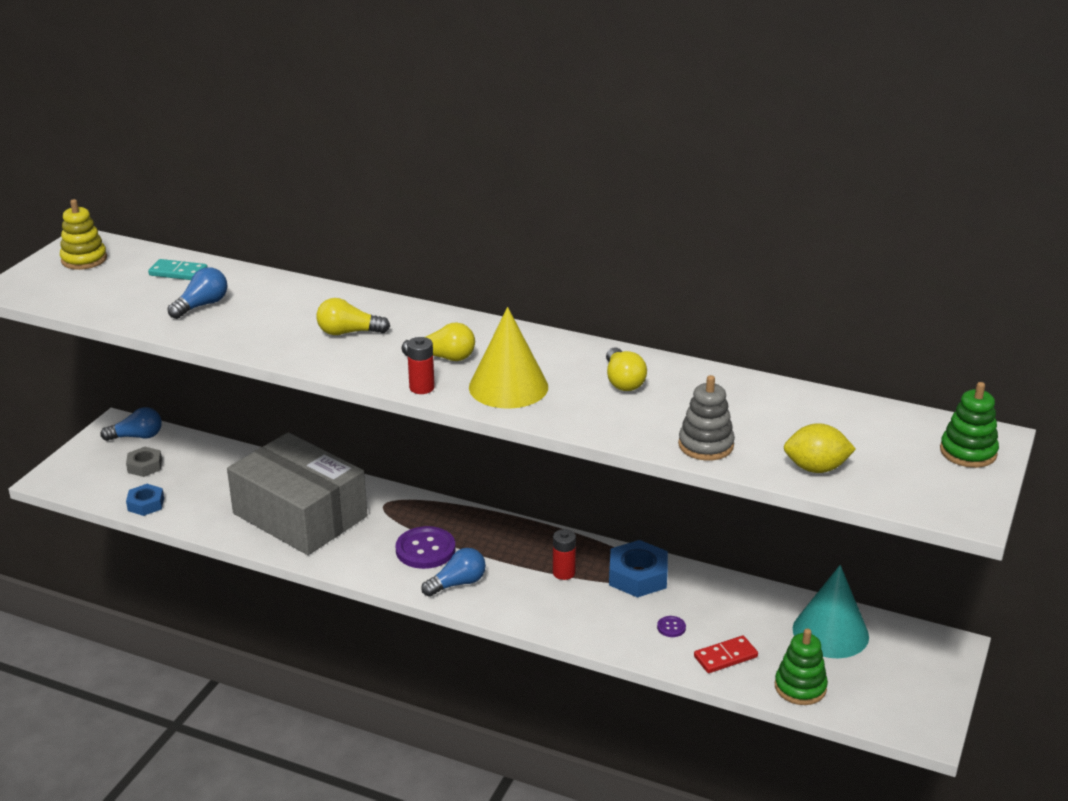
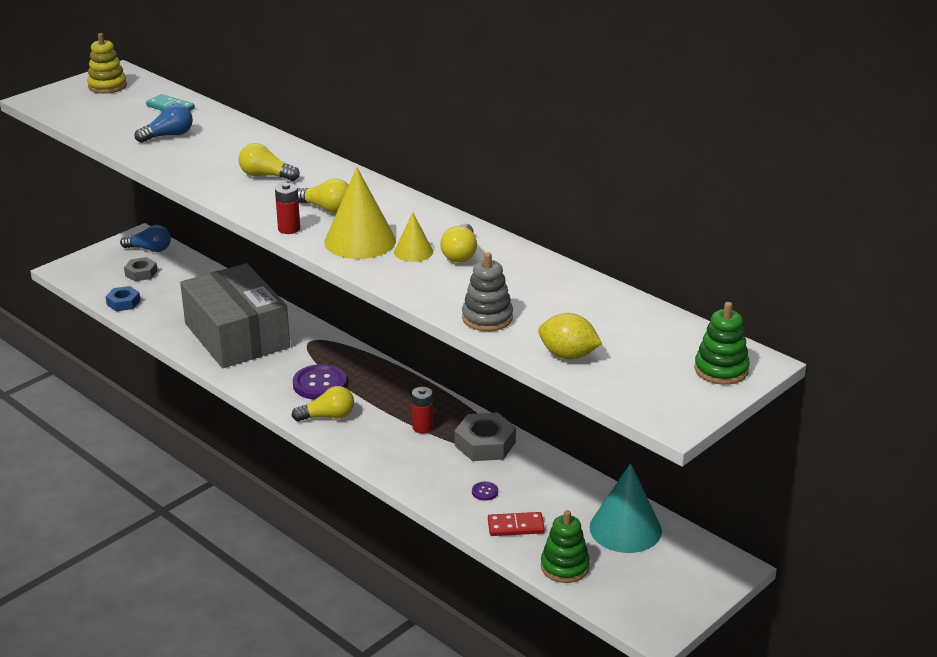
camera: 20 degrees right, 0 degrees up
blue light bulb [421,548,486,597] -> yellow light bulb [292,386,354,421]
blue nut [609,540,668,598] -> grey nut [455,413,516,461]
none -> yellow cone [394,212,433,262]

